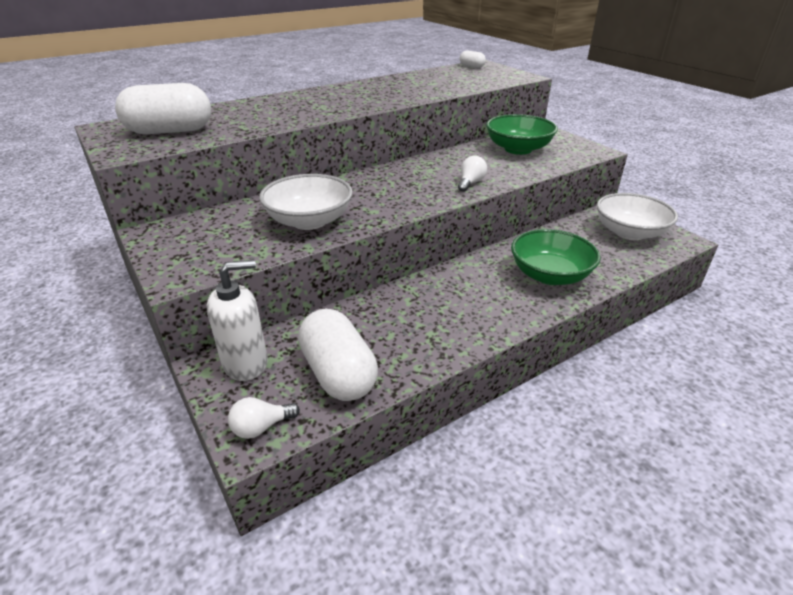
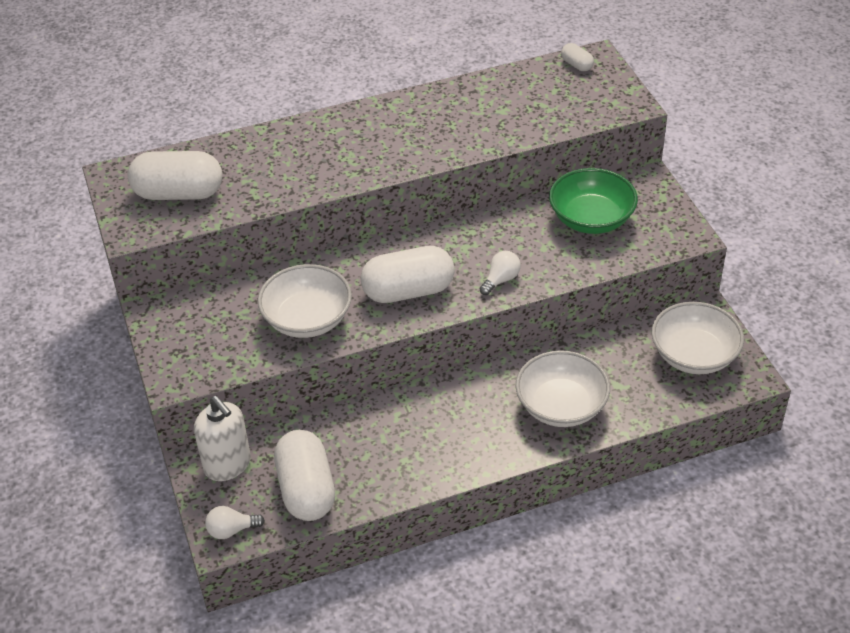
camera: 15 degrees right, 10 degrees up
white soap dispenser [207,260,268,381] -> white soap dispenser turned 60 degrees clockwise [194,396,251,481]
green bowl [511,229,601,285] -> white bowl [516,350,610,427]
none -> white capsule [361,246,455,303]

